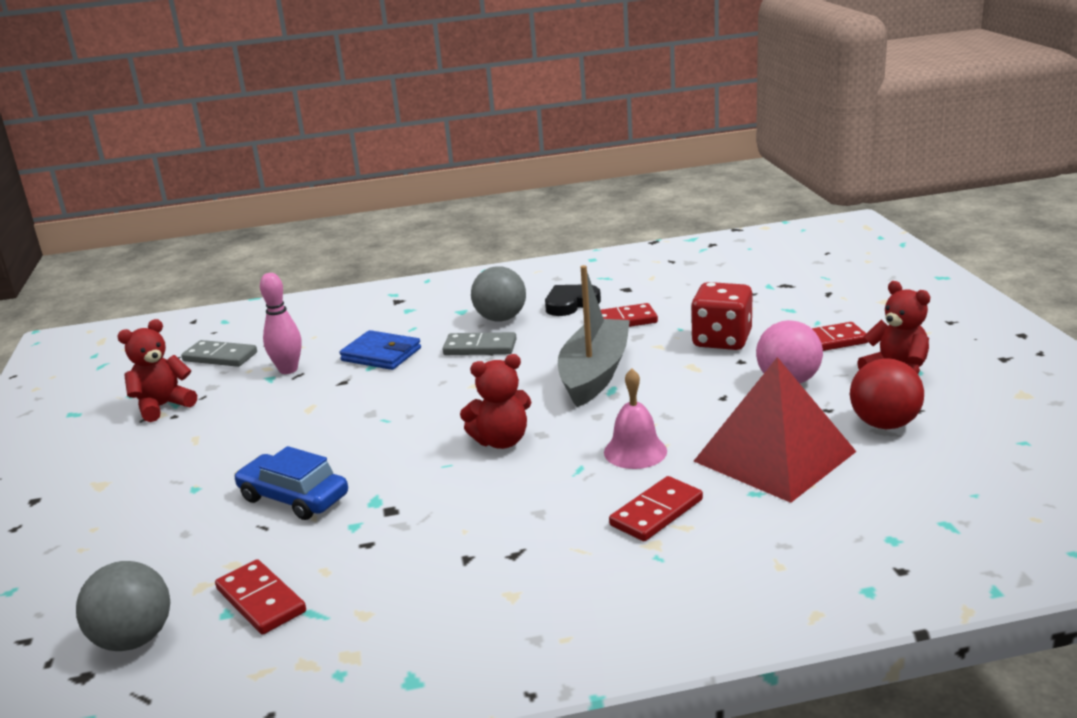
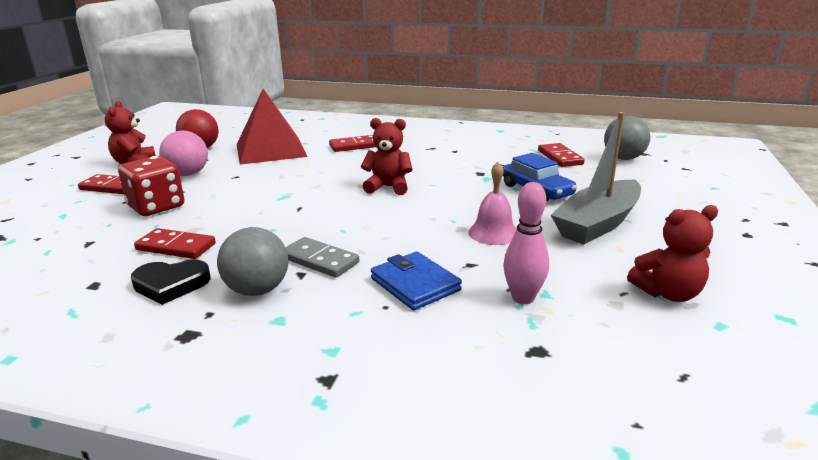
camera: 155 degrees left, 0 degrees up
grey domino [181,340,257,367] -> none
grey boat [558,265,630,407] -> grey boat moved to [551,112,641,244]
pink bell [604,369,667,469] -> pink bell moved to [468,162,517,245]

